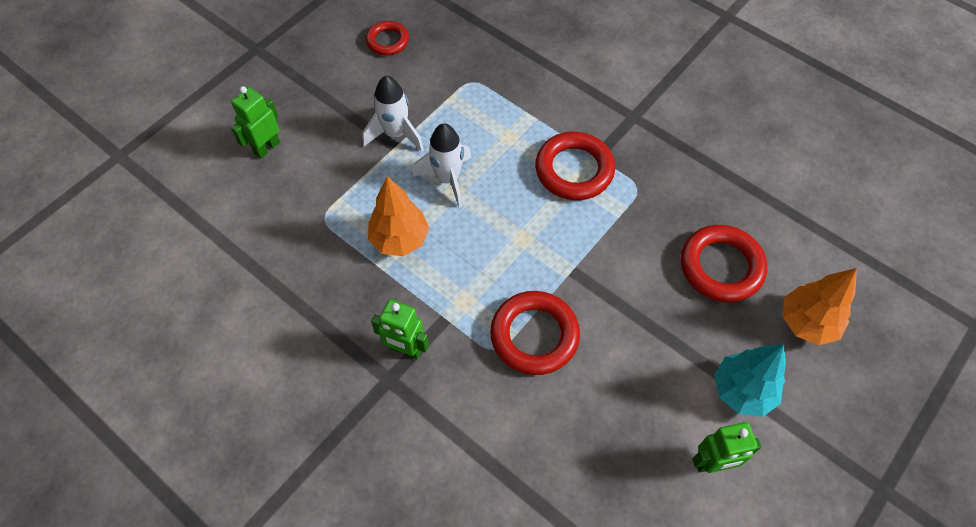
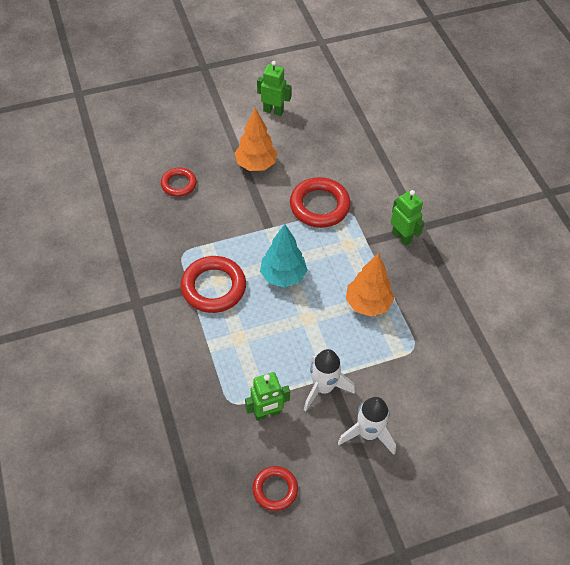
camera: 150 degrees left, 5 degrees down
green robot [231,86,280,159] -> green robot moved to [245,372,290,421]
white rocket [413,123,472,208] -> white rocket moved to [338,397,396,455]
red ring [681,225,767,302] -> red ring [161,168,197,197], size x0.60
turquoise tree [714,344,786,417] -> turquoise tree moved to [260,224,308,288]
orange tree [783,268,857,345] -> orange tree moved to [235,108,277,171]

